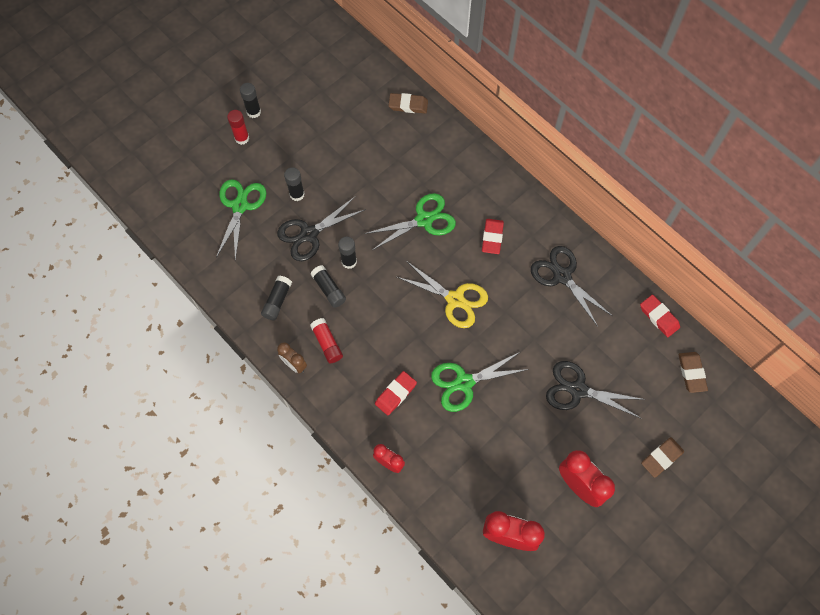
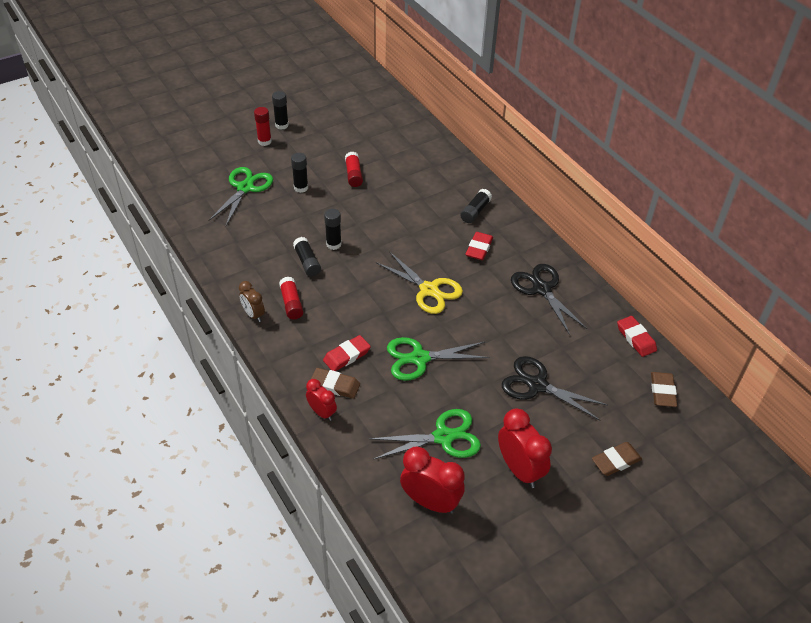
camera: 10 degrees right, 20 degrees down
black glue stick [261,276,292,320] -> black glue stick moved to [460,189,492,223]
black scissors [277,196,366,261] -> none
green scissors [364,193,456,250] -> green scissors moved to [369,409,481,460]
brown eraser [388,93,428,114] -> brown eraser moved to [311,368,360,399]
none -> red glue stick [345,152,363,187]

